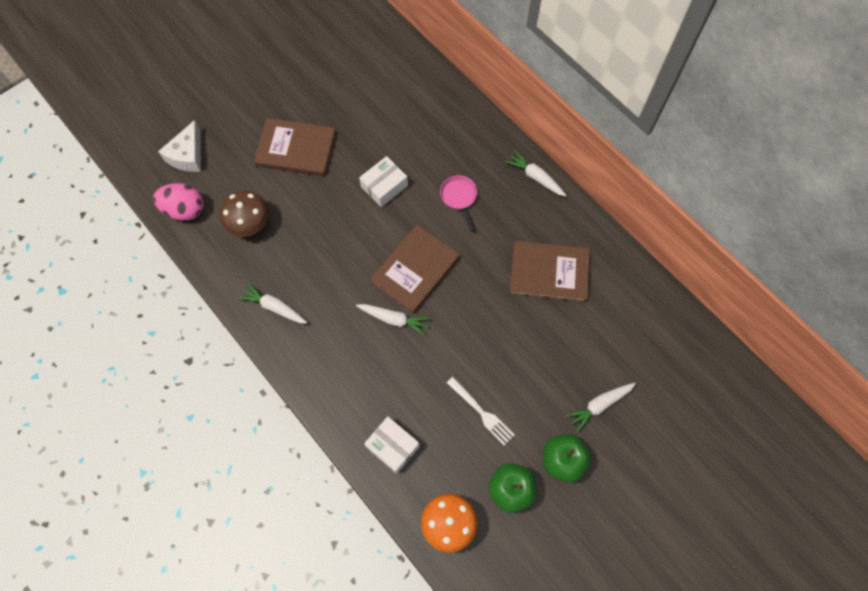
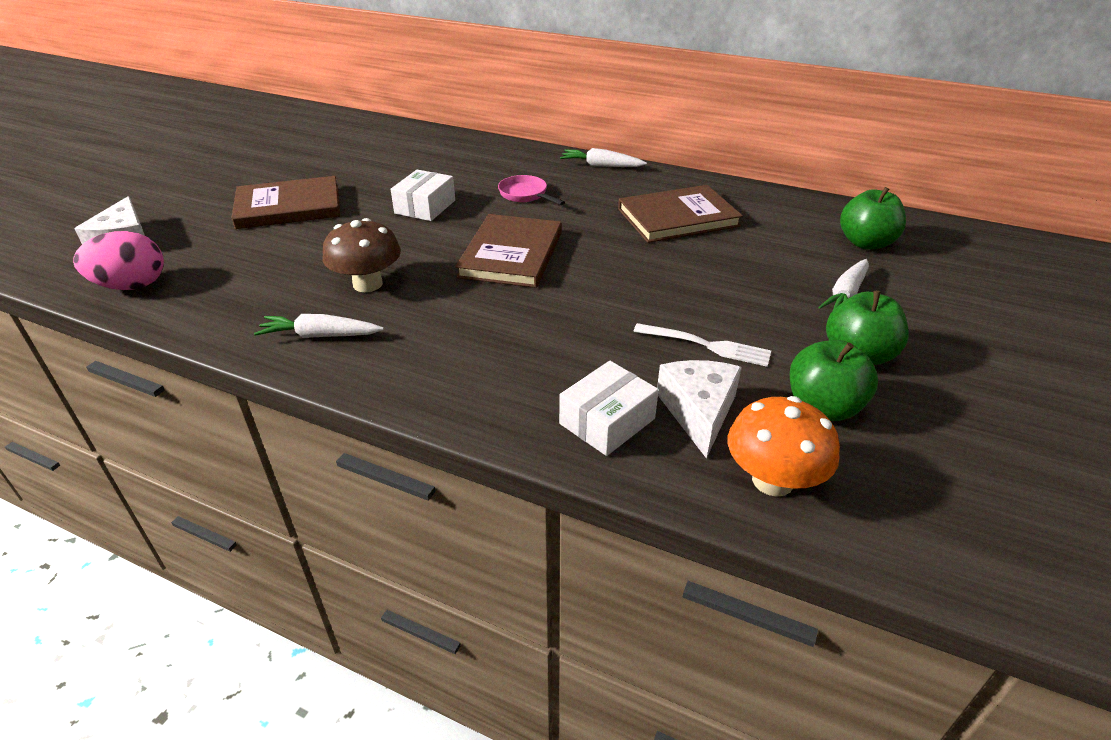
camera: 25 degrees left, 30 degrees down
brown mushroom [220,191,269,237] -> brown mushroom moved to [322,218,401,292]
white carrot [356,304,430,335] -> none
white box [364,416,420,474] -> white box turned 60 degrees counterclockwise [559,361,659,456]
none -> white cheese [657,360,742,459]
none -> green apple [840,187,906,249]

